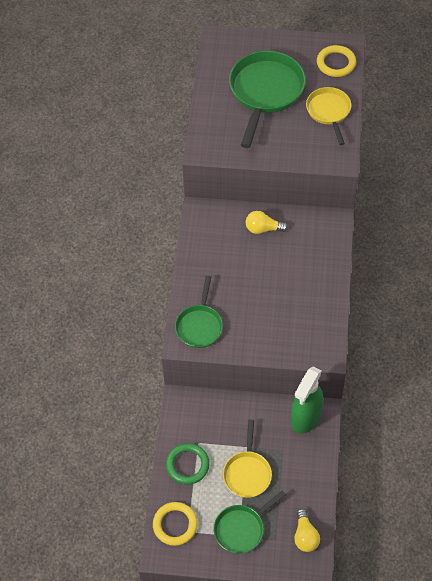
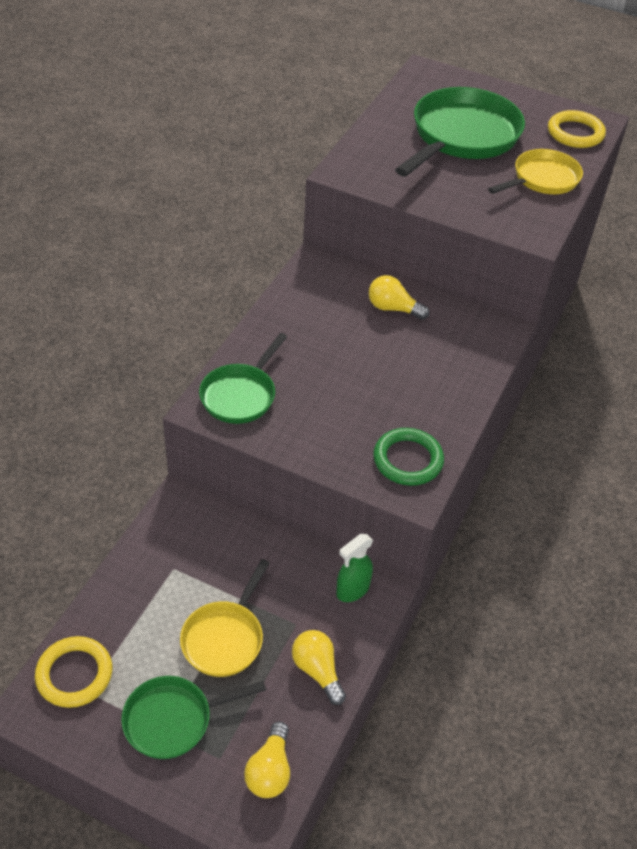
camera: 15 degrees right, 10 degrees down
green ring [166,443,210,485] -> green ring moved to [373,428,444,486]
green spray bottle [291,367,323,434] -> green spray bottle [336,534,373,602], size x0.58
yellow pan [306,87,351,145] -> yellow pan turned 45 degrees clockwise [488,149,583,194]
none -> yellow light bulb [292,630,346,705]

